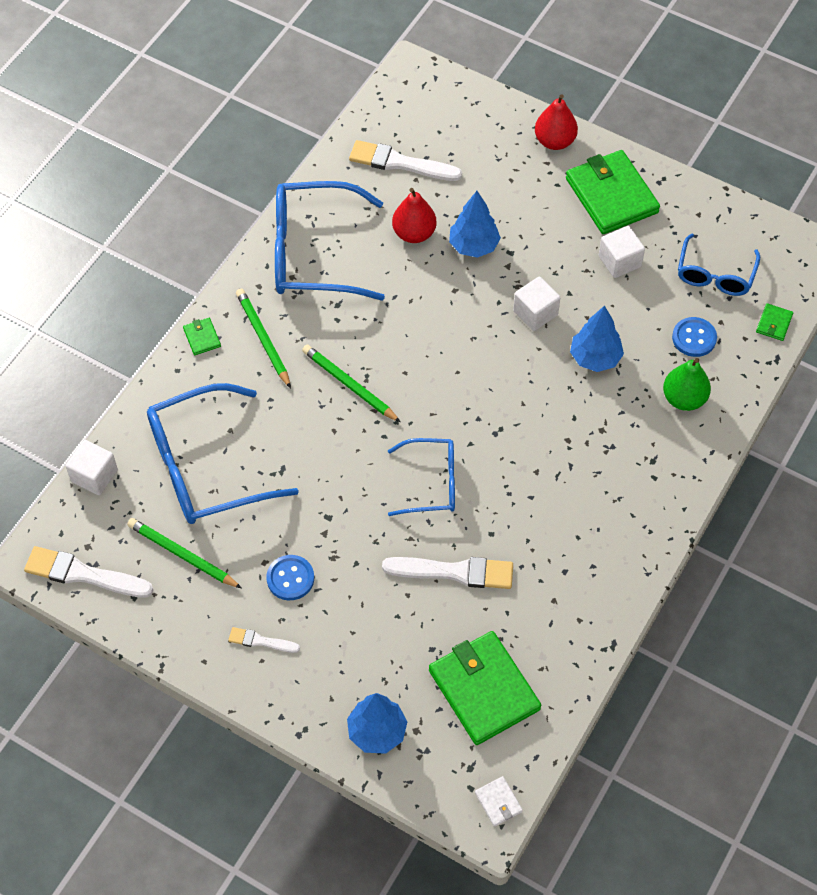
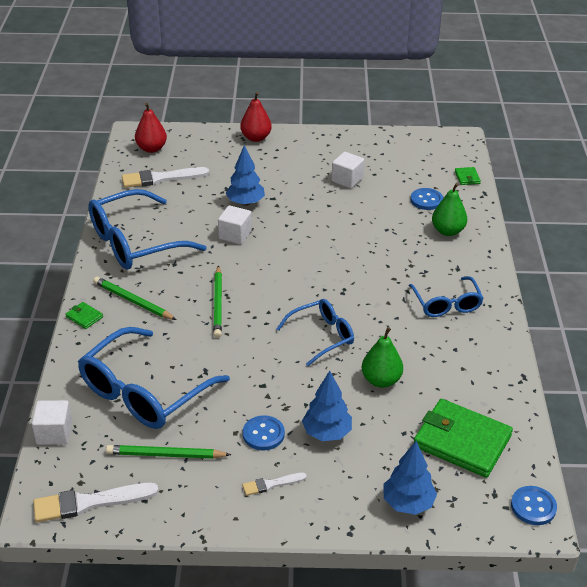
camera: 30 degrees left, 20 degrees down
green pencil [302,345,401,422] -> green pencil turned 105 degrees counterclockwise [213,266,222,338]
white brush [382,557,513,589] -> green pear [362,327,403,388]
red pear [392,188,437,243] -> red pear moved to [135,103,167,153]
white wallet [475,776,523,827] -> blue button [511,486,557,525]
white cube [513,276,560,331] -> white cube moved to [218,205,252,244]
green wallet [566,150,660,234] -> none
blue tree [570,306,624,372] -> blue tree moved to [302,371,352,441]
blue glasses [678,234,760,296] -> blue glasses moved to [409,276,484,317]

